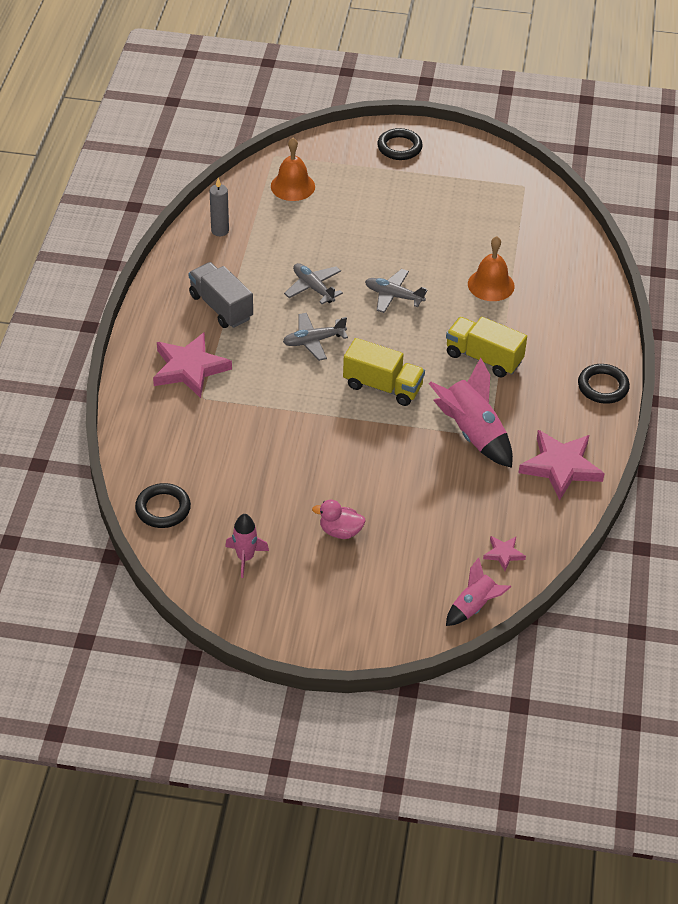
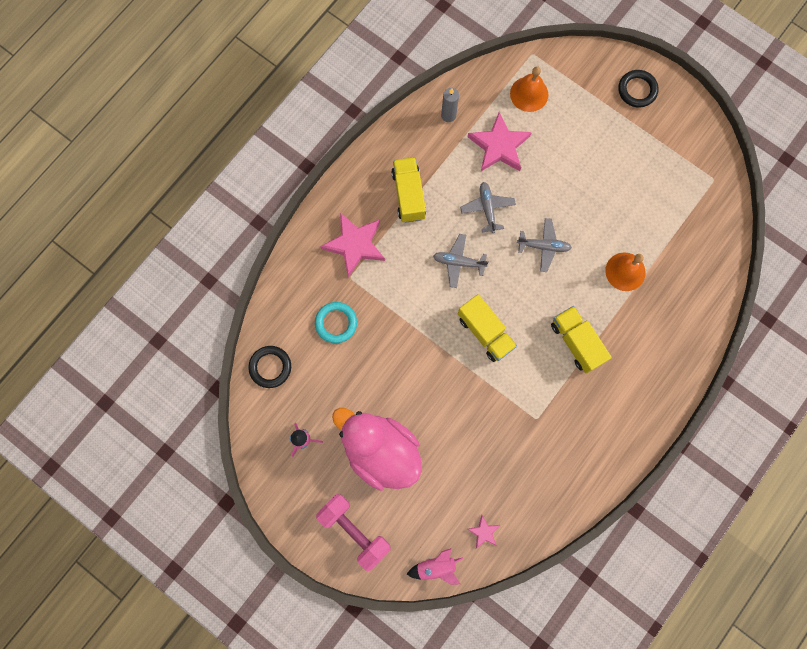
camera: 30 degrees right, 30 degrees up
grey truck [188,262,253,328] -> yellow truck [391,157,426,223]
pink duck [312,500,366,539] -> pink duck [332,408,422,491], size x2.41
grey plane [365,269,428,313] -> grey plane turned 135 degrees clockwise [517,218,572,272]
pink rocket [429,357,513,468] -> none
pink star [519,430,605,501] -> pink star moved to [468,112,532,171]
black ring [578,364,630,404] -> none
none -> turquoise ring [315,302,357,343]
none -> pink dumbbell [316,494,391,571]

